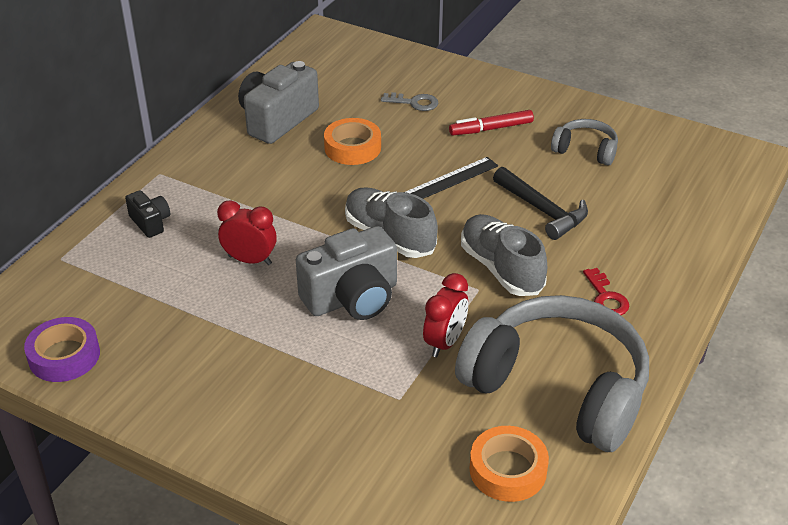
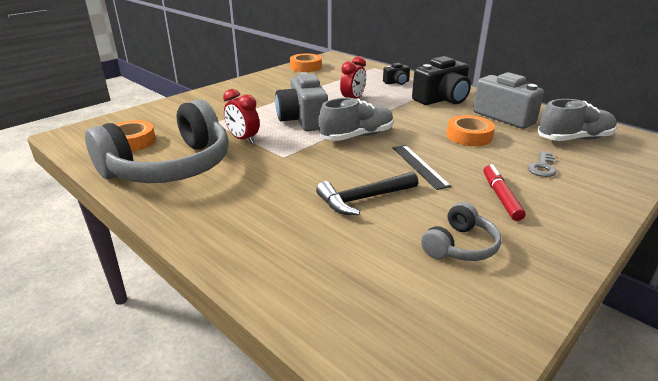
camera: 105 degrees right, 10 degrees down
purple tape [24,317,100,382] -> orange tape [290,53,322,72]
grey shoe [461,214,547,296] -> grey shoe moved to [538,99,617,141]
red key [583,268,629,315] -> none
none -> black camera [412,56,471,105]

